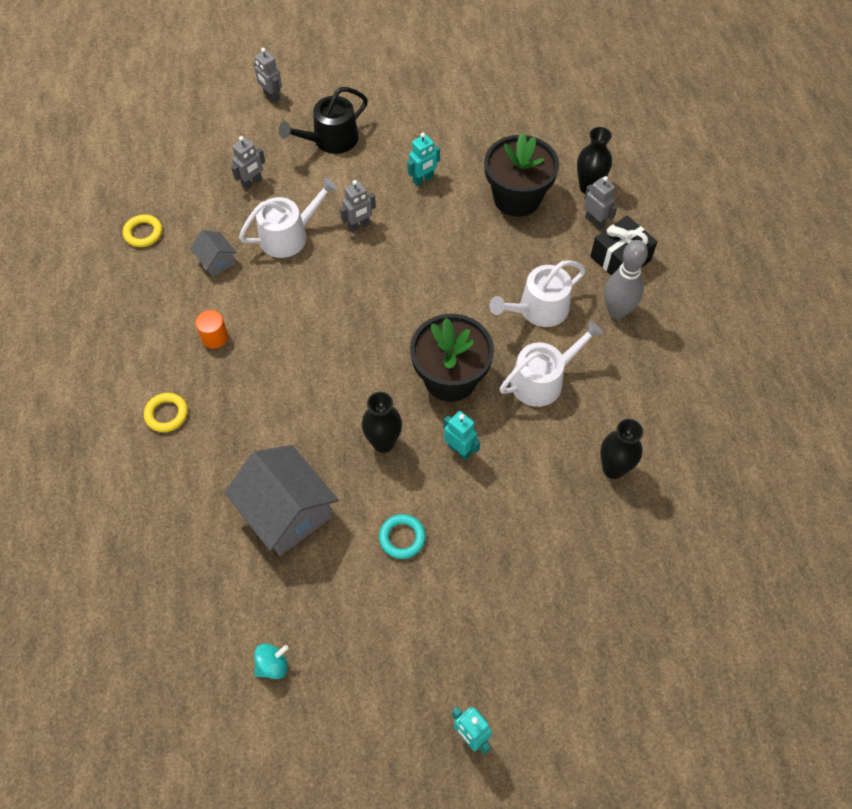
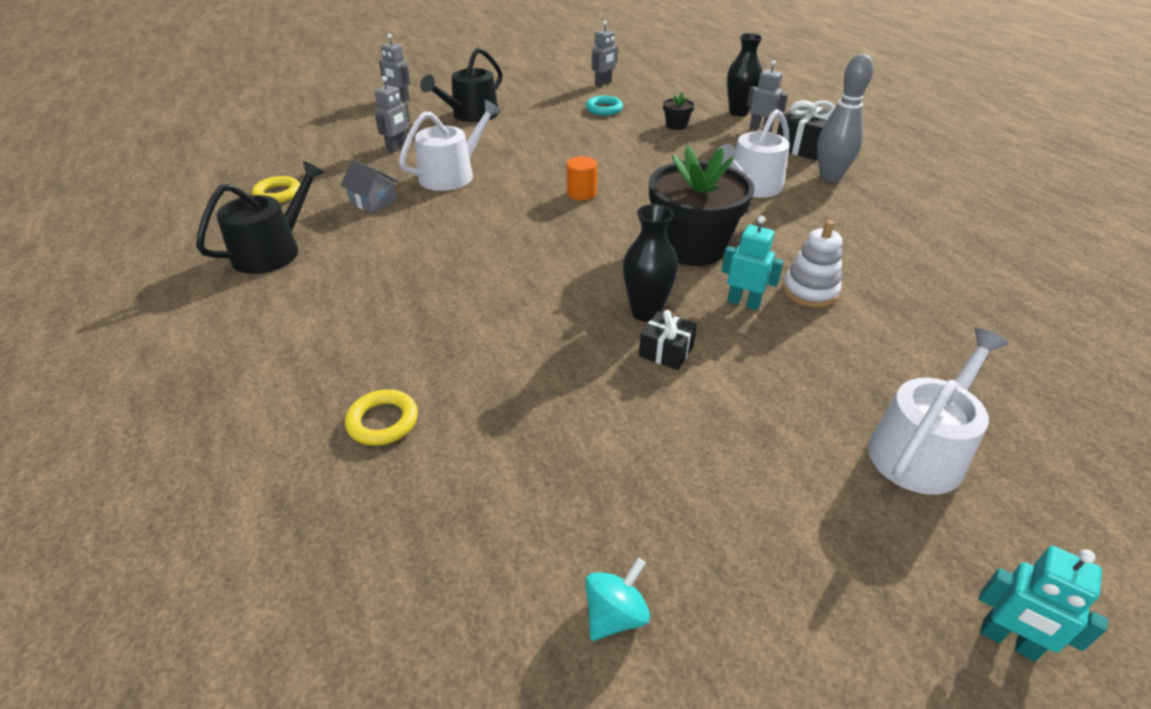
camera: 15 degrees left, 20 degrees down
yellow ring [144,393,188,432] -> yellow ring moved to [345,389,418,446]
orange cylinder [195,310,228,349] -> orange cylinder moved to [567,156,597,200]
grey house [225,445,338,556] -> none
grey robot [340,180,376,232] -> grey robot moved to [592,21,618,87]
turquoise ring [379,514,426,559] -> turquoise ring moved to [586,96,623,115]
turquoise robot [407,133,440,186] -> none
black flower pot [484,132,559,217] -> black flower pot [663,92,694,130], size x0.42
white watering can [499,321,603,407] -> white watering can moved to [868,328,1009,495]
black vase [600,419,643,479] -> none
none -> black watering can [196,161,325,274]
none -> black gift [639,310,697,370]
none -> white stacking toy [783,220,842,307]

